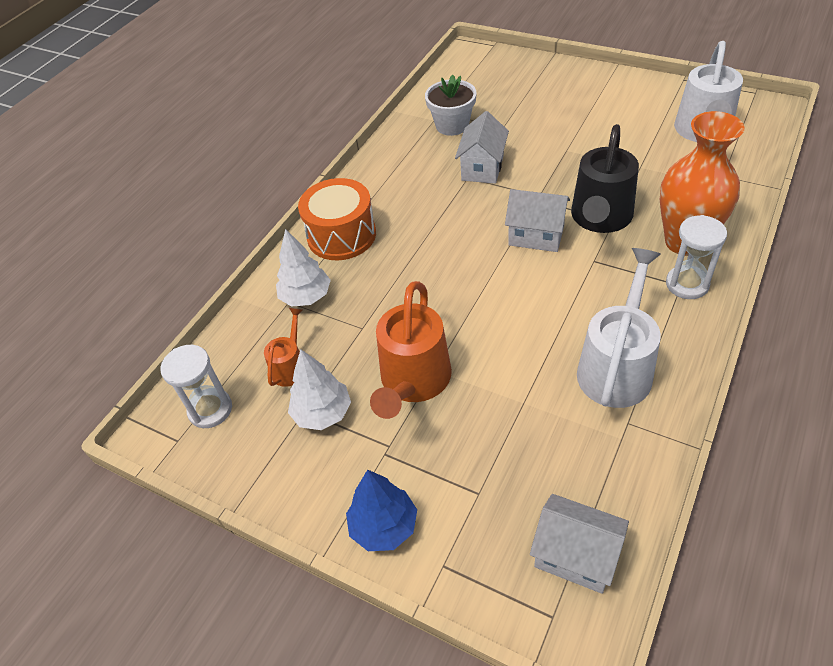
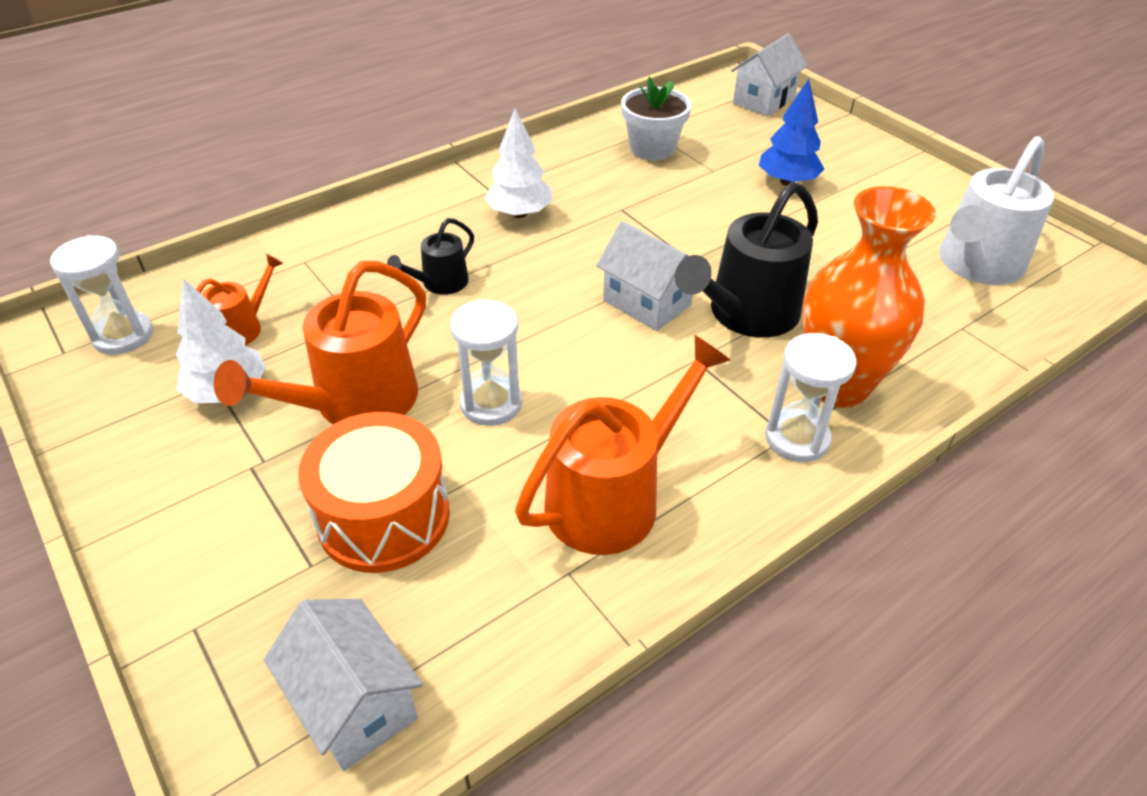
camera: 20 degrees right, 5 degrees down
white tree [276,229,331,307] -> white tree moved to [484,108,552,218]
orange drum [298,178,376,260] -> orange drum moved to [298,412,450,573]
blue tree [346,470,417,551] -> blue tree moved to [759,79,824,186]
white house [455,111,509,184] -> white house moved to [731,33,808,116]
white watering can [577,248,661,408] -> orange watering can [515,335,730,555]
none -> black watering can [387,218,474,295]
none -> white hourglass [450,299,522,426]

